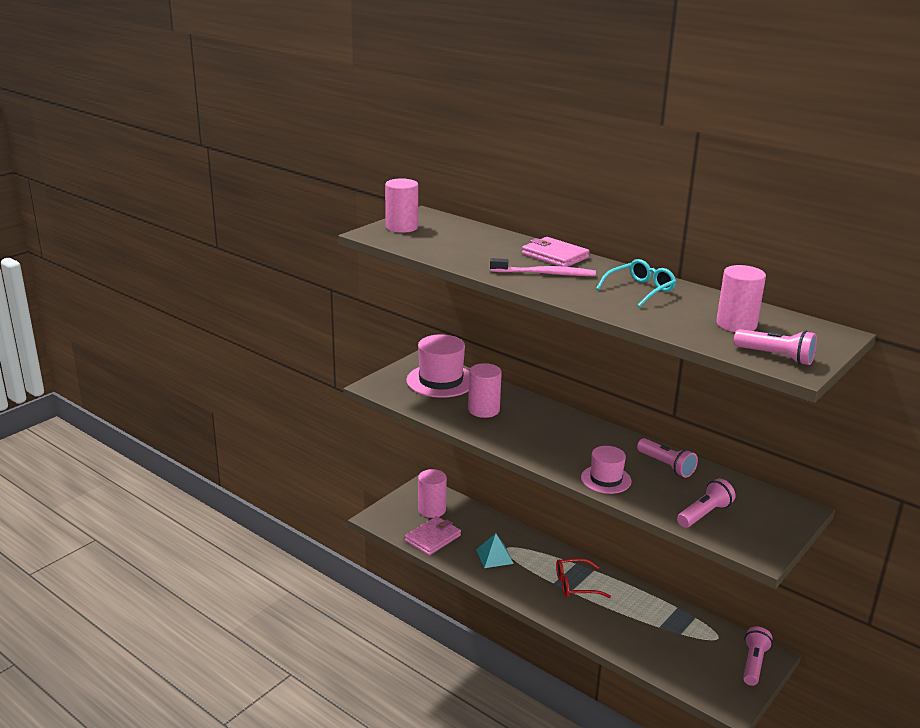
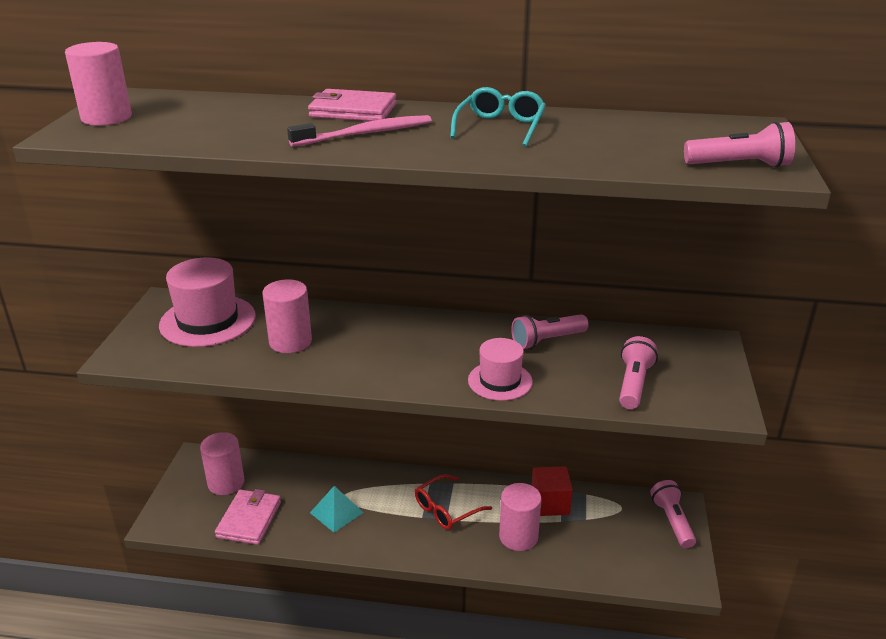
camera: 30 degrees left, 5 degrees up
pink flashlight [637,438,698,478] -> pink flashlight turned 135 degrees clockwise [511,314,589,349]
pink cylinder [716,265,766,332] -> pink cylinder moved to [499,483,542,551]
none -> red cube [532,466,573,516]

